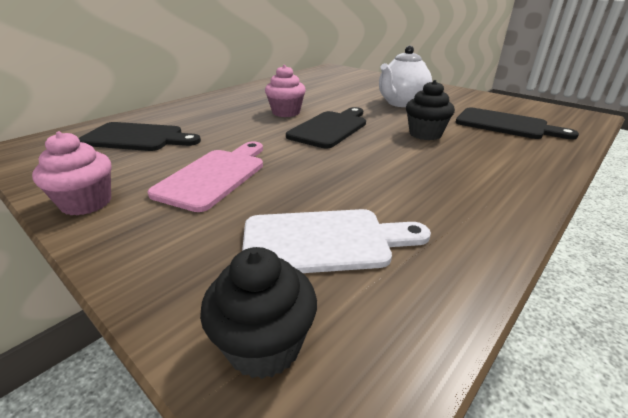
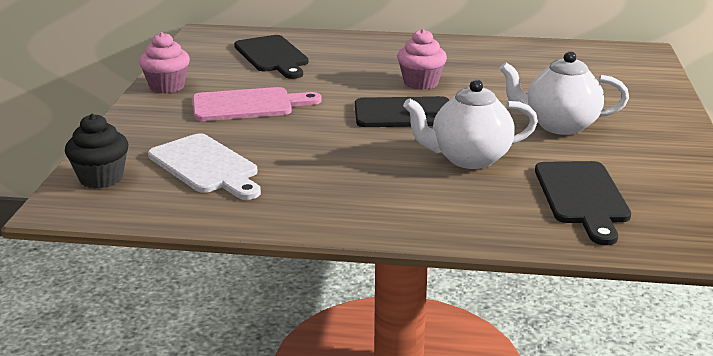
camera: 55 degrees right, 5 degrees down
black cupcake [406,80,455,140] -> white teapot [403,79,538,169]

